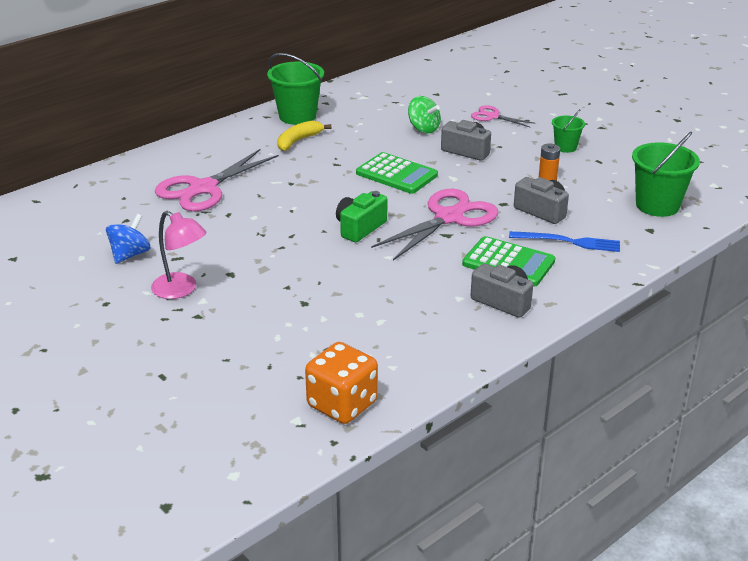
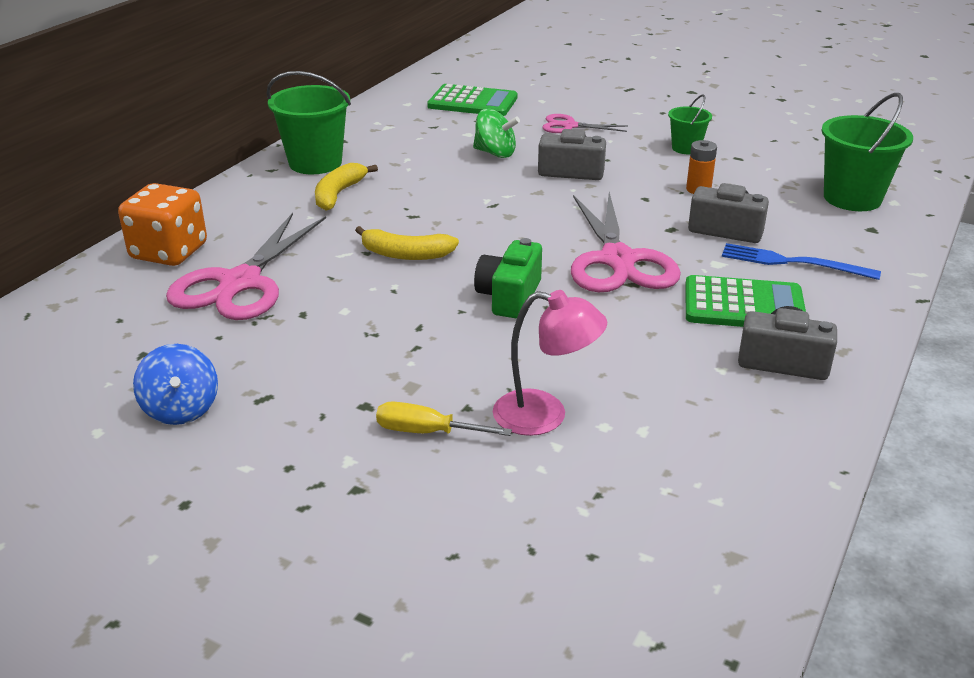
camera: 20 degrees left, 0 degrees up
blue spinning top [106,214,150,264] -> blue spinning top turned 150 degrees clockwise [133,344,218,425]
pink lamp [151,211,206,299] -> pink lamp moved to [493,290,607,436]
orange dice [305,342,378,424] -> orange dice moved to [118,183,207,266]
green calculator [356,152,438,194] -> green calculator moved to [427,84,517,116]
pink scissors [371,189,498,261] -> pink scissors turned 150 degrees clockwise [571,192,681,292]
blue fork [509,231,620,252] -> blue fork turned 150 degrees counterclockwise [722,243,881,280]
none -> yellow banana [355,226,459,260]
none -> yellow screwdriver [376,402,512,436]

